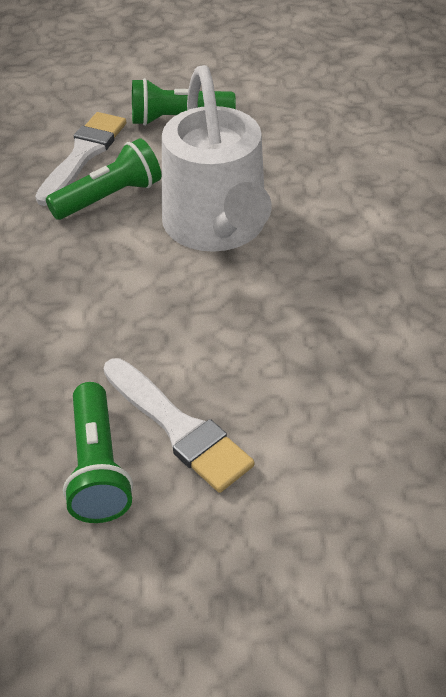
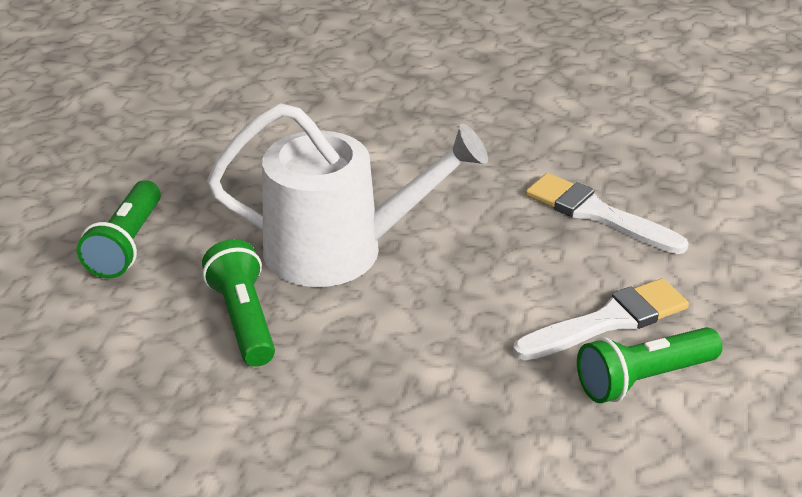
camera: 75 degrees left, 10 degrees down
white brush [35,112,126,206] -> white brush moved to [526,173,688,254]
green flashlight [63,382,133,523] -> green flashlight turned 150 degrees clockwise [577,327,723,403]

